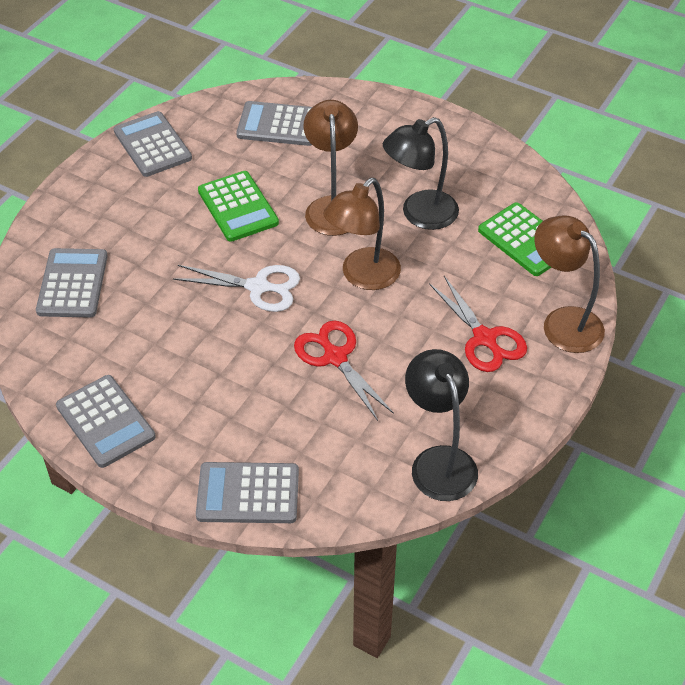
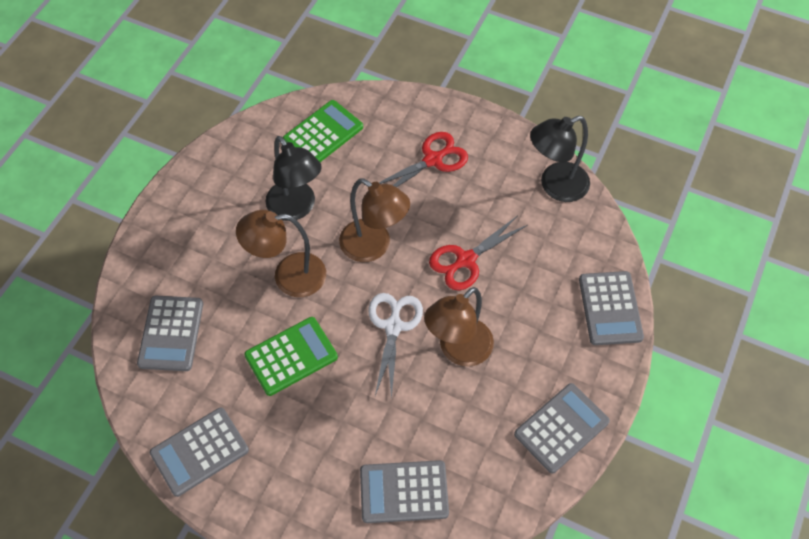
camera: 95 degrees left, 10 degrees up
brown lamp [534,216,605,353] -> brown lamp moved to [424,287,494,367]

